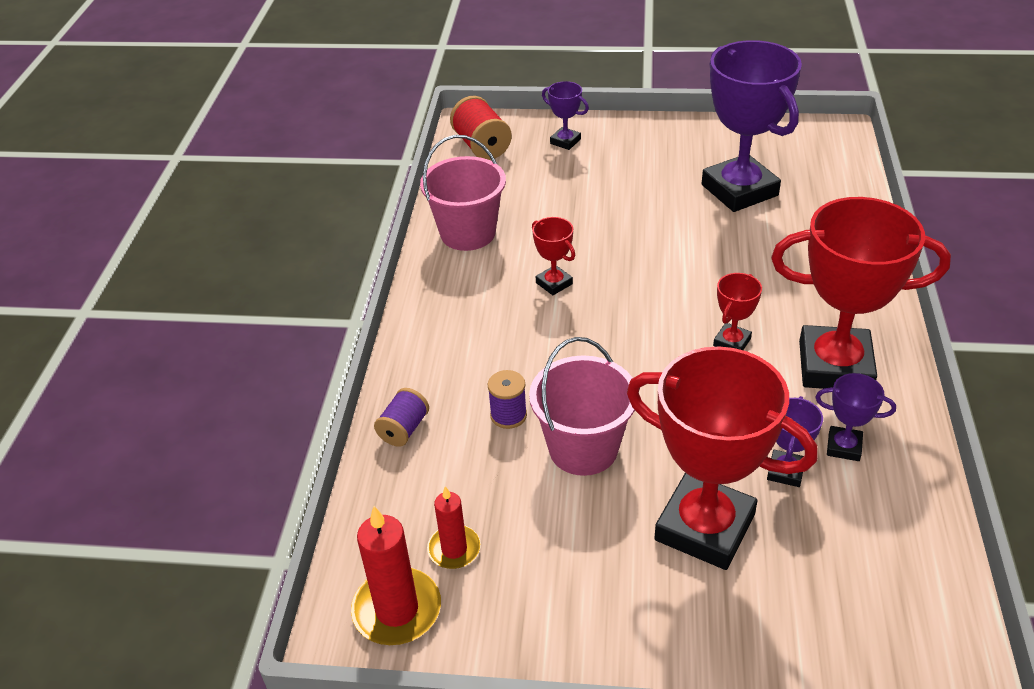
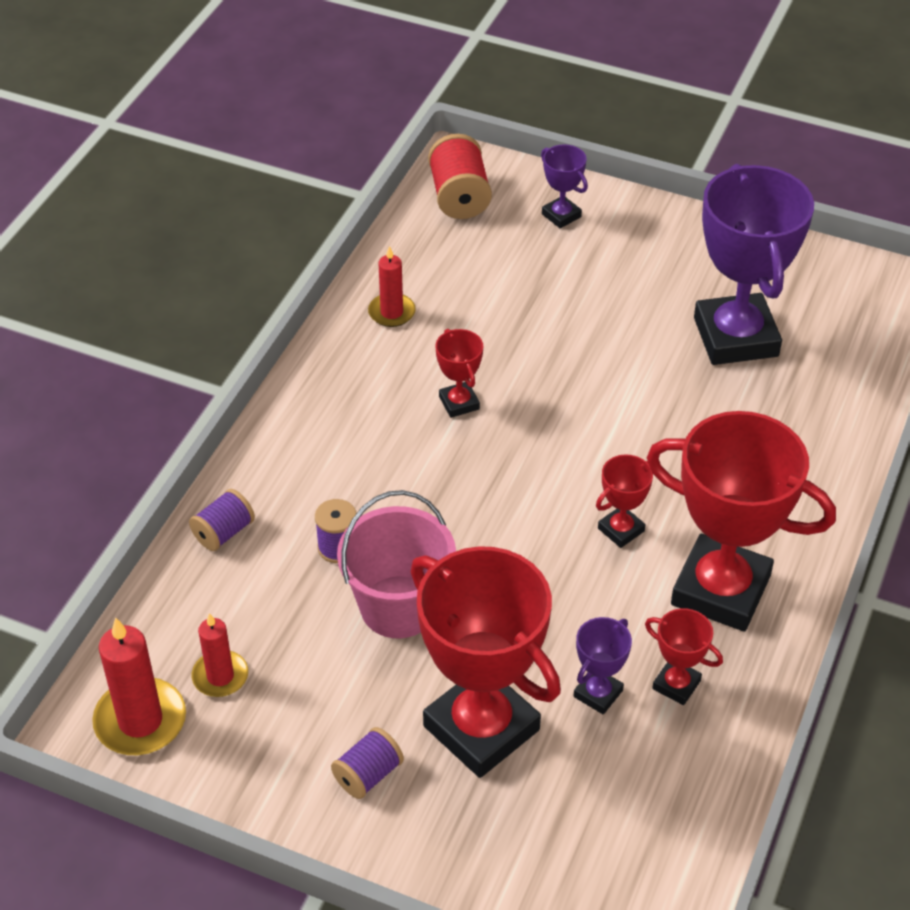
camera: 15 degrees right, 5 degrees up
pink bucket [420,135,506,251] -> red candle [368,246,416,327]
purple trophy [815,373,896,461] -> red trophy [645,608,723,705]
none -> purple spool [331,727,404,799]

